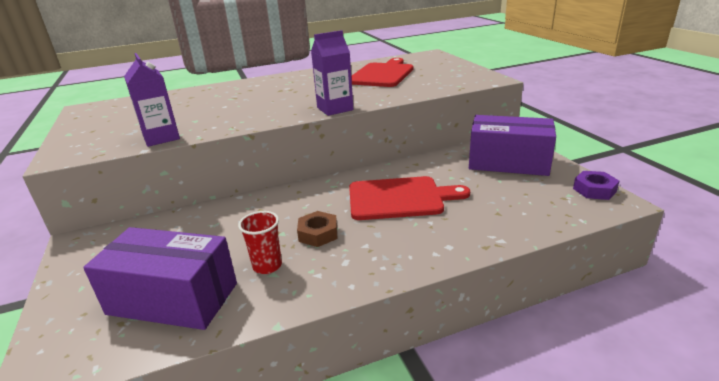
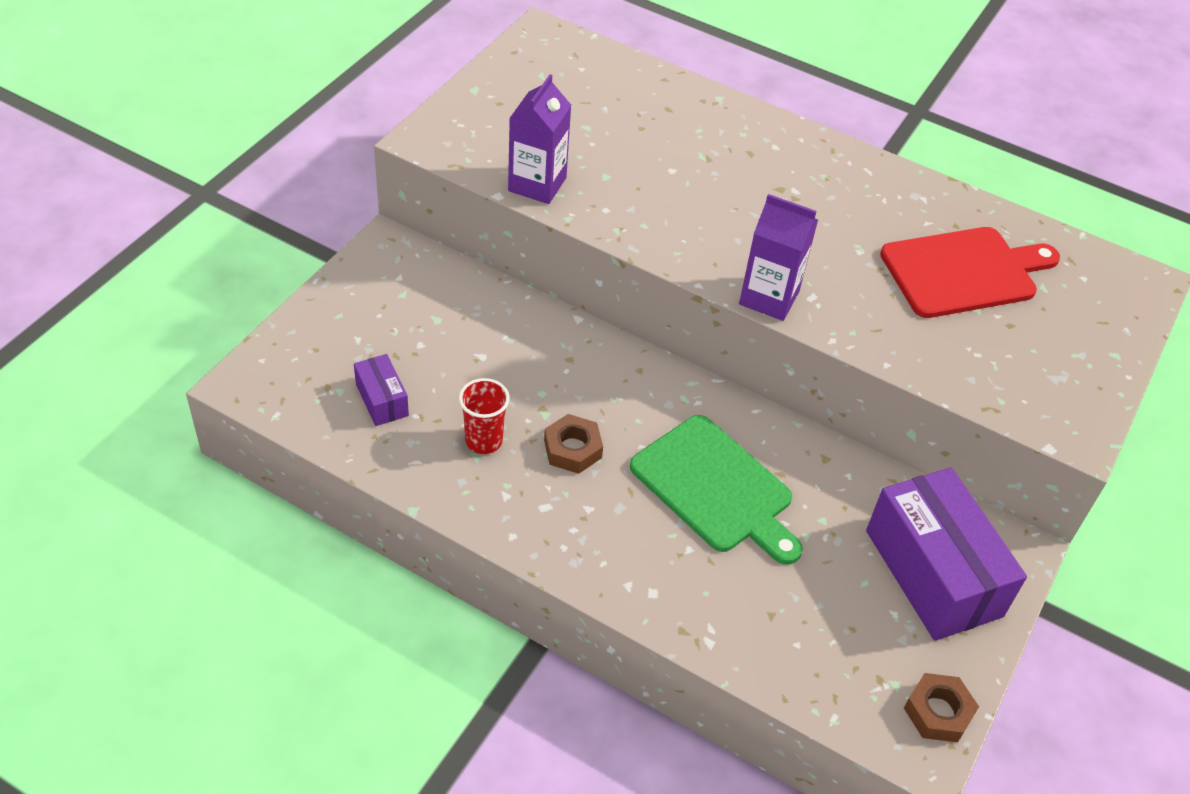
camera: 45 degrees right, 20 degrees up
purple box [83,227,237,330] -> purple box [354,354,409,426], size x0.46
red cutting board [349,176,470,220] -> green cutting board [630,415,803,565]
purple nut [573,171,619,200] -> brown nut [904,673,979,743]

